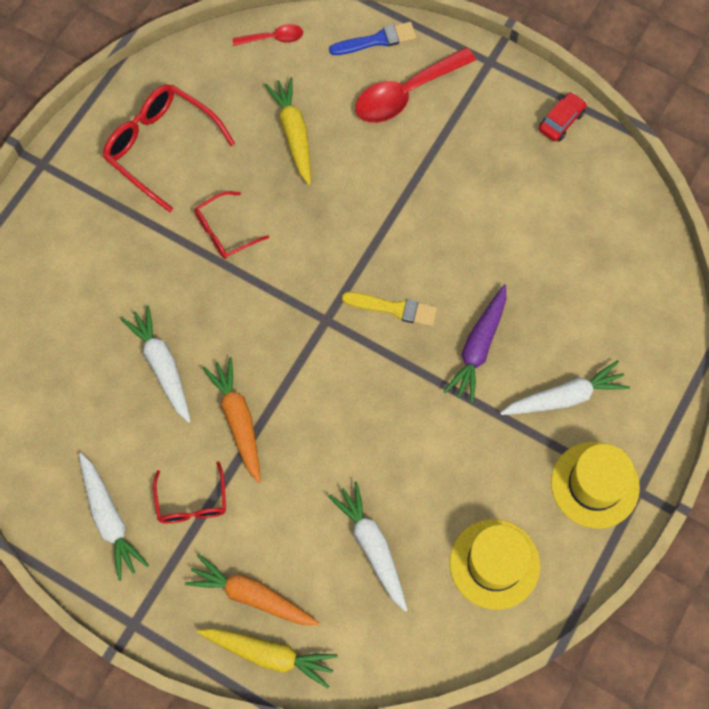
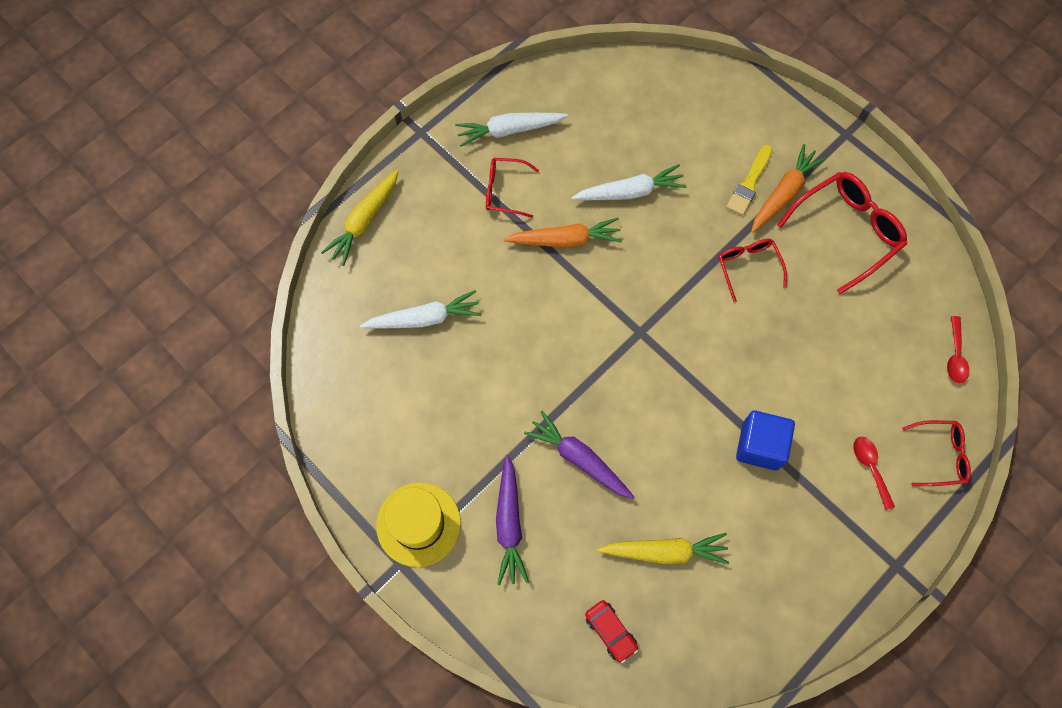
camera: 105 degrees right, 0 degrees up
orange carrot [185,554,319,625] -> orange carrot moved to [751,144,826,233]
yellow carrot [265,77,311,185] -> yellow carrot moved to [597,533,729,564]
blue brush [329,22,416,55] -> red glasses [902,420,971,486]
yellow brush [342,292,437,327] -> yellow brush moved to [726,145,772,215]
red spoon [355,47,476,123] -> red spoon [853,437,895,510], size x0.52
yellow hat [450,519,540,610] -> none
white carrot [500,360,630,415] -> purple carrot [496,455,529,585]
red car [539,92,587,141] -> red car moved to [585,600,638,663]
none -> blue cube [736,411,795,471]

